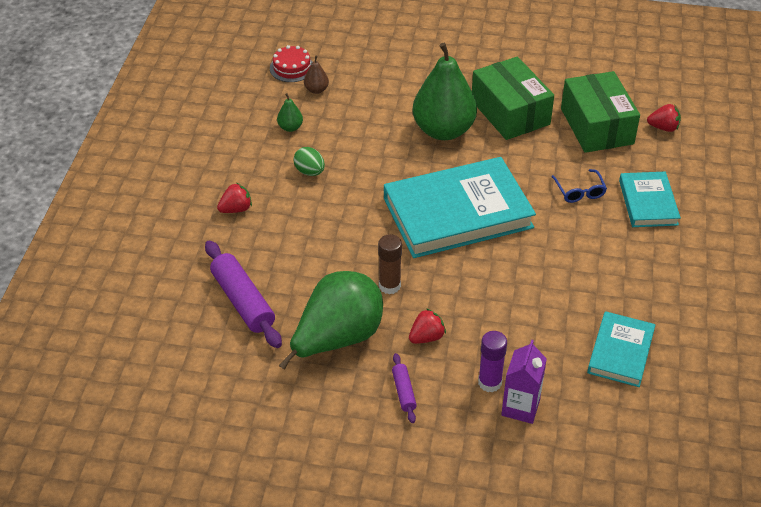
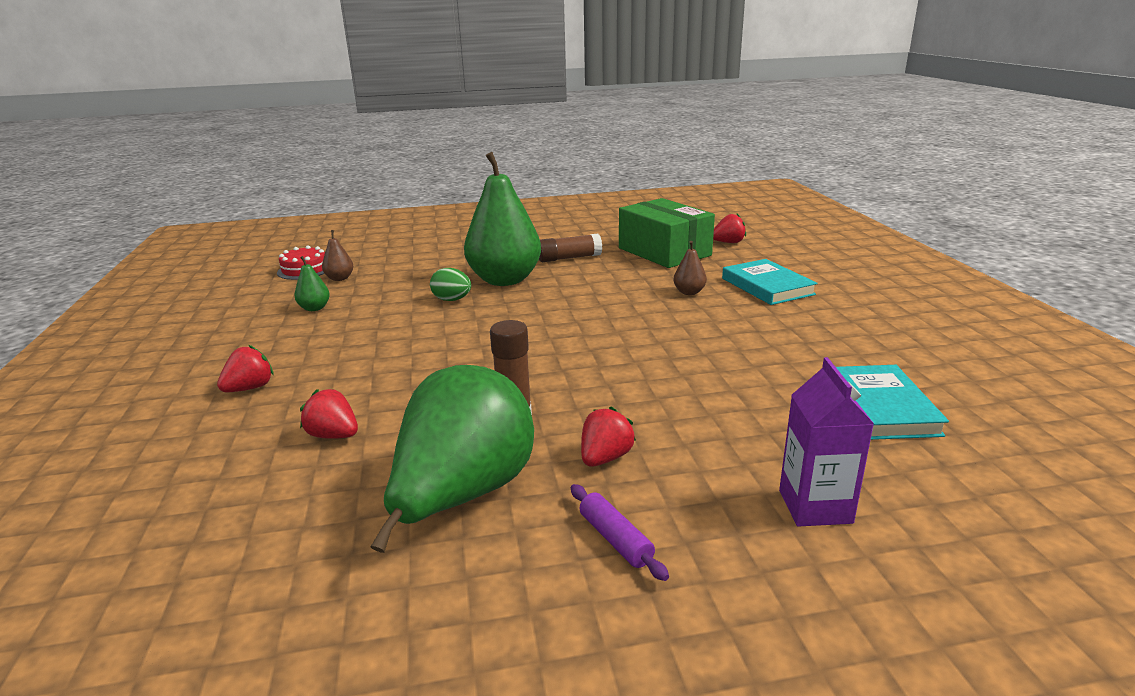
camera: 20 degrees left, 20 degrees down
purple rolling pin [205,241,282,348] -> none
green egg [293,147,325,176] -> green egg moved to [430,268,471,301]
turquoise book [384,157,536,258] -> none
green box [472,57,554,140] -> brown glue stick [539,233,602,262]
purple glue stick [478,331,507,392] -> none
blue glasses [551,169,607,203] -> brown pear [673,241,707,295]
none -> red strawberry [300,389,358,439]

